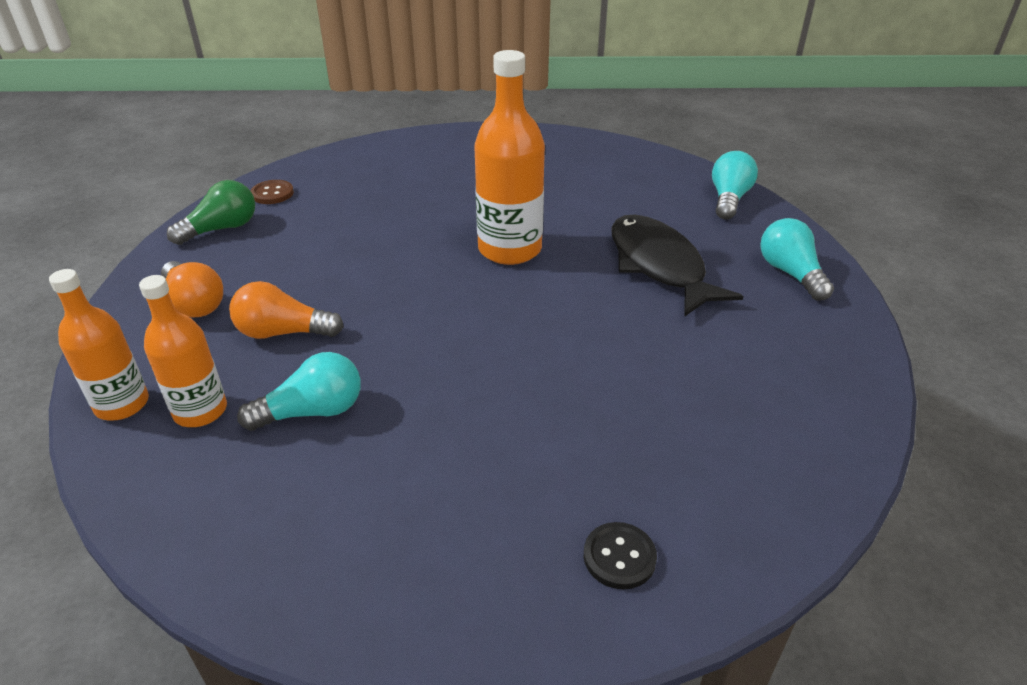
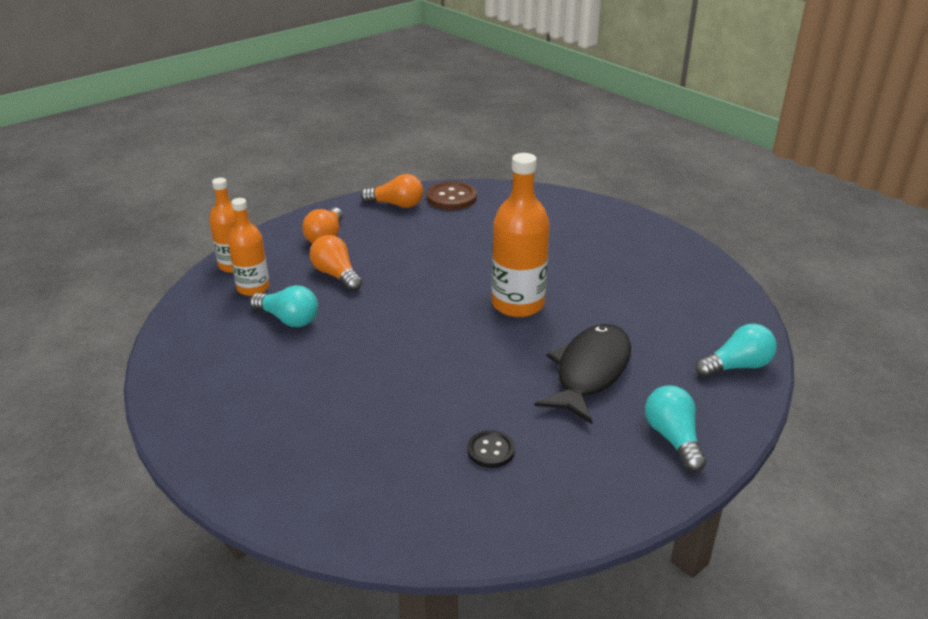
camera: 50 degrees right, 5 degrees down
green light bulb [167,180,255,245] -> orange light bulb [360,174,423,208]
brown button [251,180,294,204] -> brown button [427,181,477,210], size x1.61
black button [584,522,657,589] -> black button moved to [467,430,515,468]
turquoise light bulb [760,218,834,301] -> turquoise light bulb turned 45 degrees counterclockwise [645,385,706,472]

